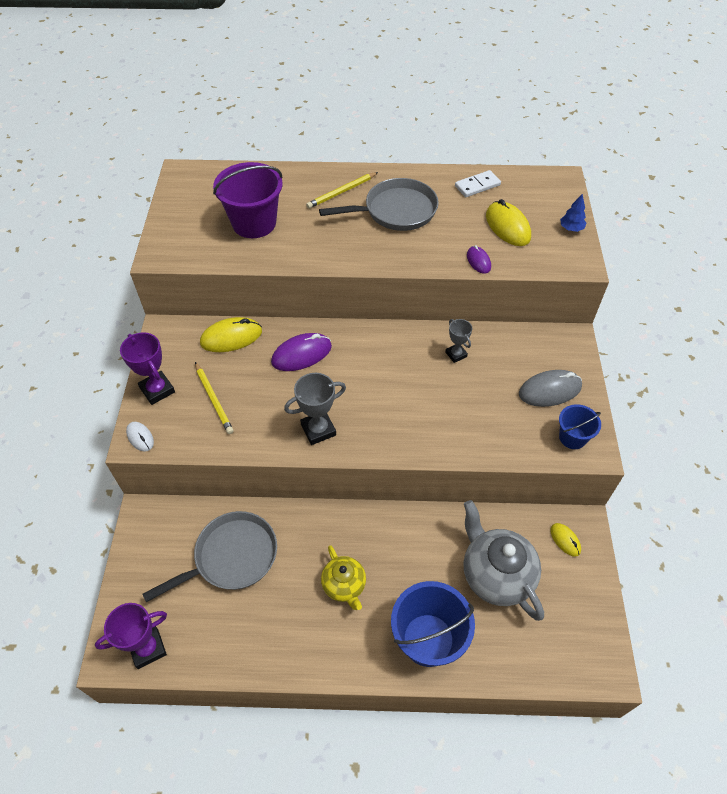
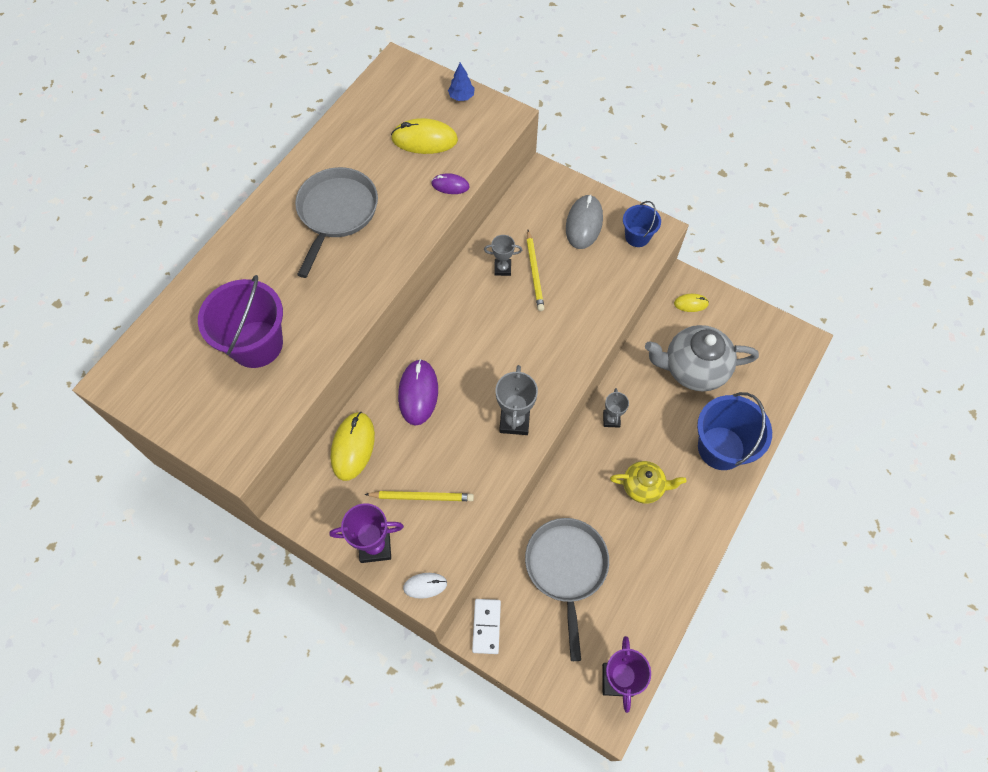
camera: 60 degrees left, 10 degrees up
yellow pencil [306,172,378,209] -> yellow pencil moved to [527,230,544,311]
white domino [455,170,501,197] -> white domino moved to [472,599,501,654]
none -> grey trophy [603,388,629,428]

